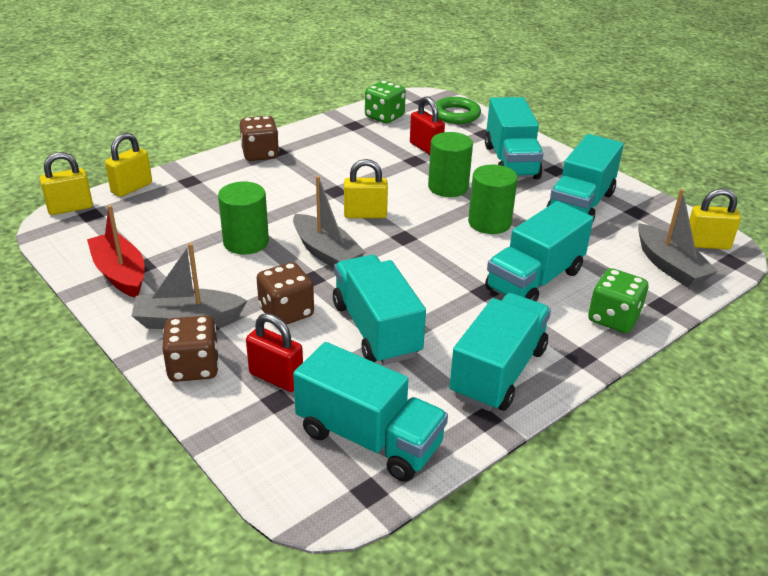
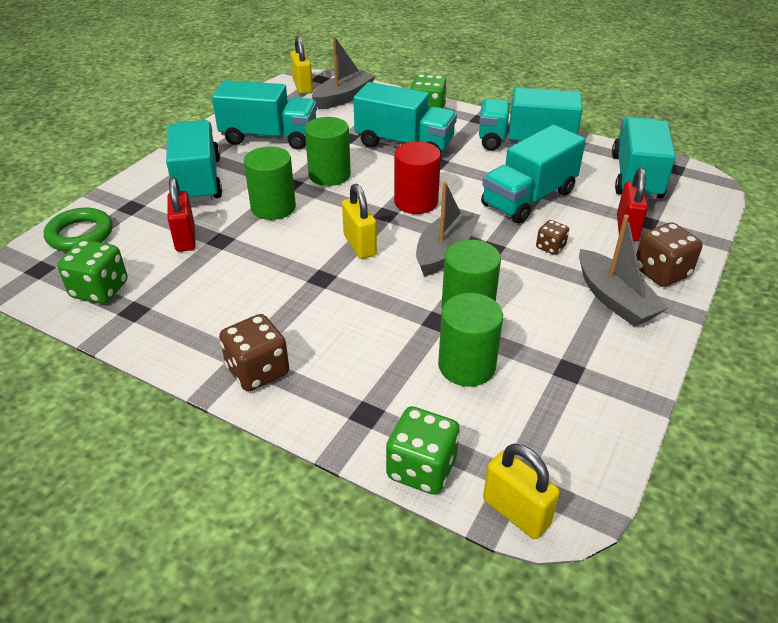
camera: 110 degrees left, 5 degrees up
red boat [87,205,145,297] -> none
yellow padlock [105,133,152,197] -> green dice [386,406,460,495]
brown dice [257,262,314,325] -> brown dice [536,220,569,255], size x0.57
red padlock [410,96,445,155] -> red padlock turned 45 degrees counterclockwise [167,177,196,252]
turquoise truck [485,97,543,179] -> turquoise truck turned 75 degrees counterclockwise [166,120,222,203]
none -> red cylinder [394,142,441,214]
none -> green cylinder [438,293,503,387]

